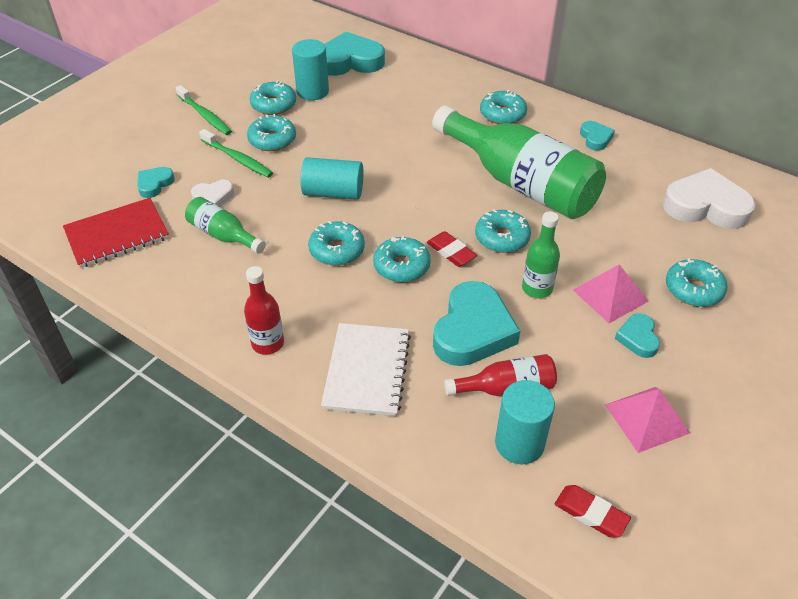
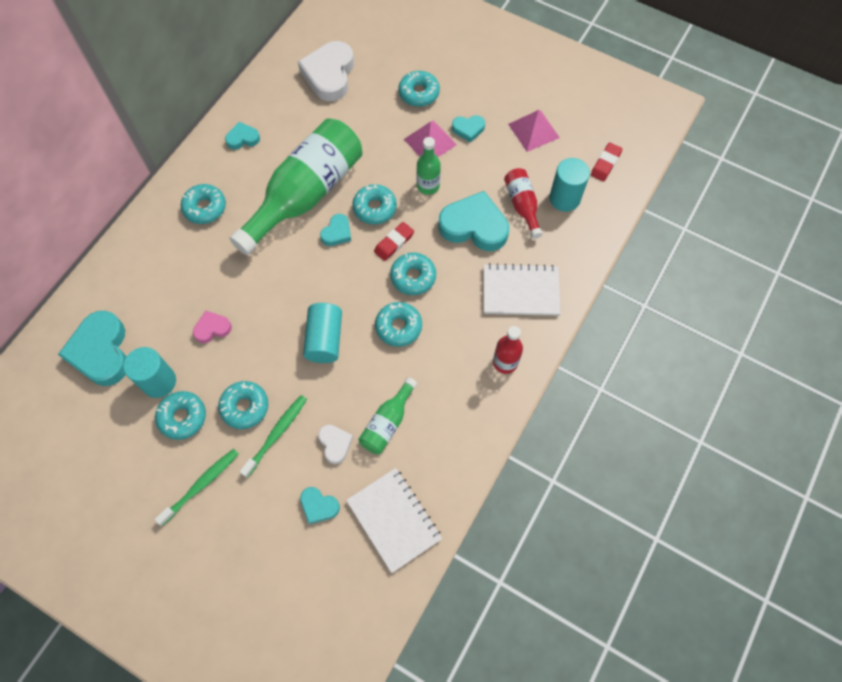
camera: 95 degrees left, 20 degrees up
red notebook [63,198,169,268] -> white notebook [346,468,442,573]
none -> pink heart [193,311,232,343]
none -> turquoise heart [320,214,351,246]

